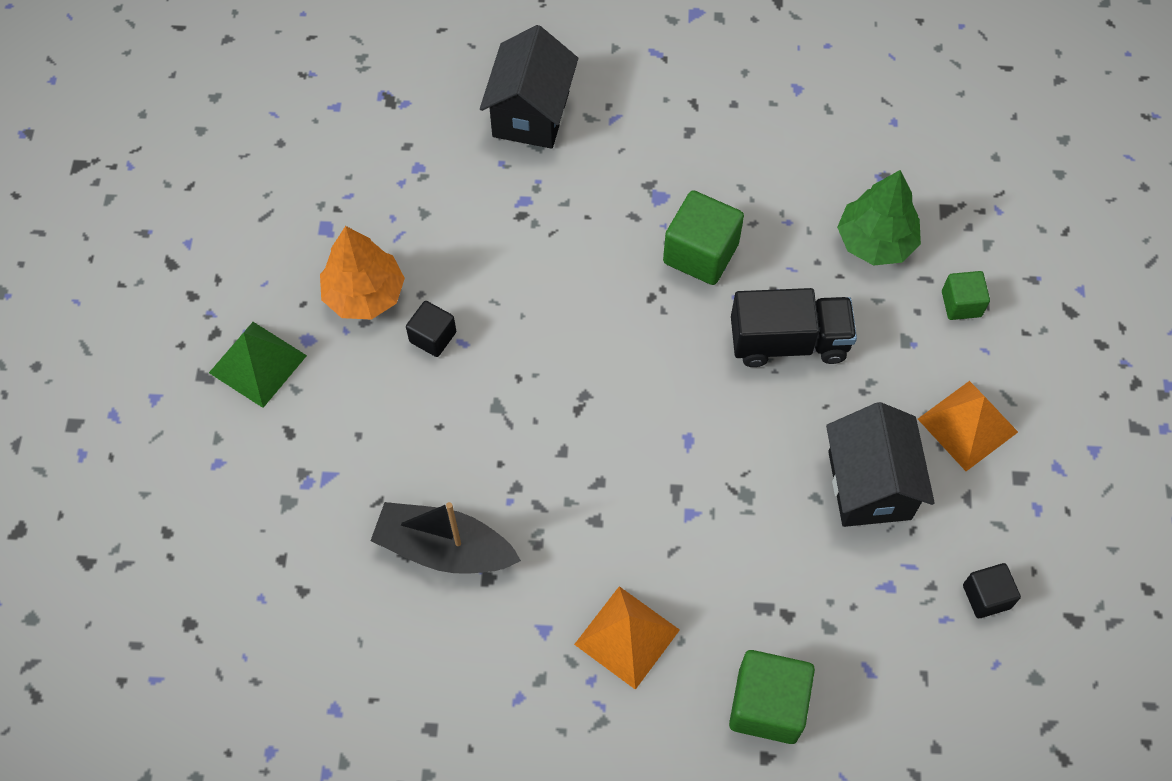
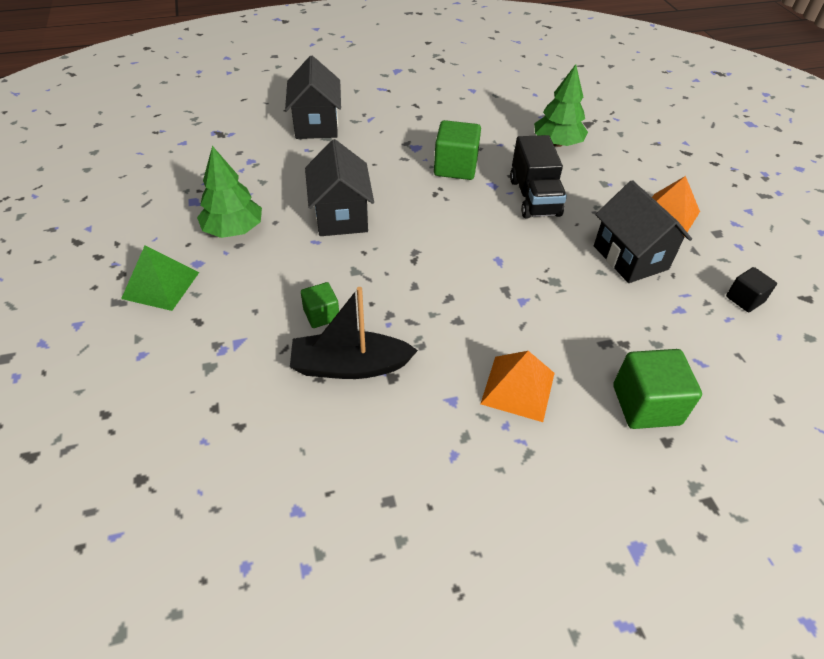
camera: 20 degrees left, 15 degrees down
orange tree [320,226,405,320] -> green tree [197,146,262,238]
black cube [406,301,456,357] -> none
black truck [731,288,857,367] -> black truck turned 105 degrees clockwise [510,135,567,219]
green cube [942,271,990,320] -> green cube moved to [301,282,339,328]
none -> black house [305,139,374,236]

